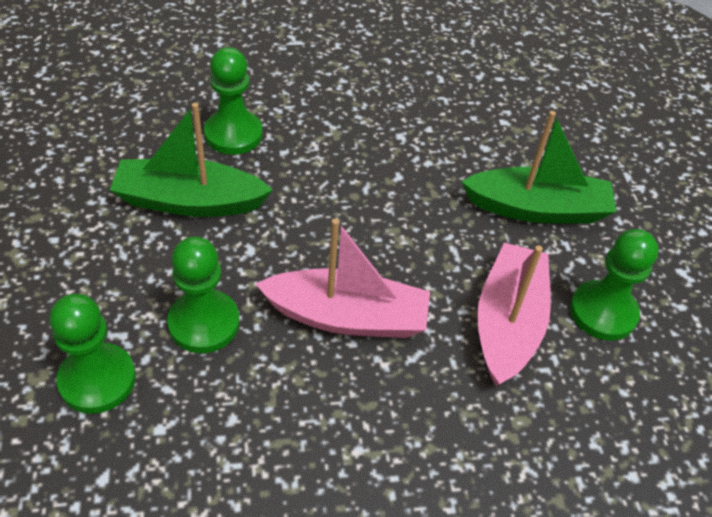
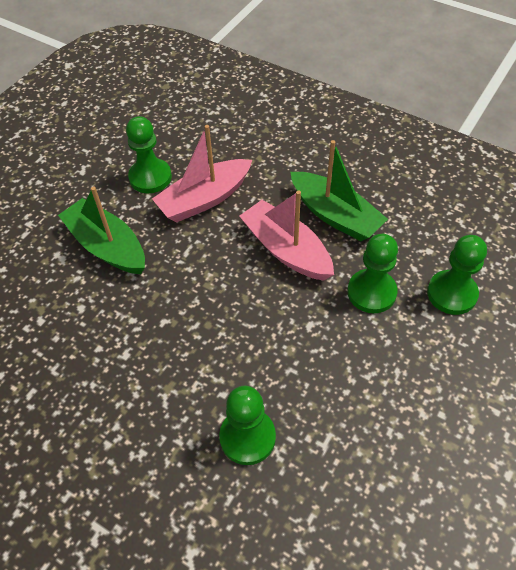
camera: 135 degrees left, 5 degrees up
green boat [110,103,273,217] -> green boat moved to [290,140,388,241]

